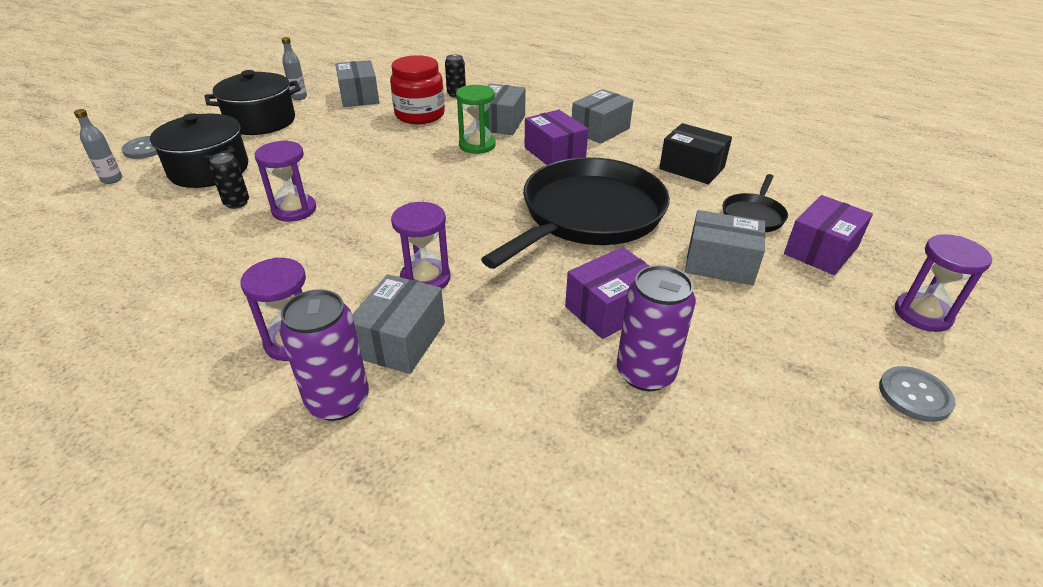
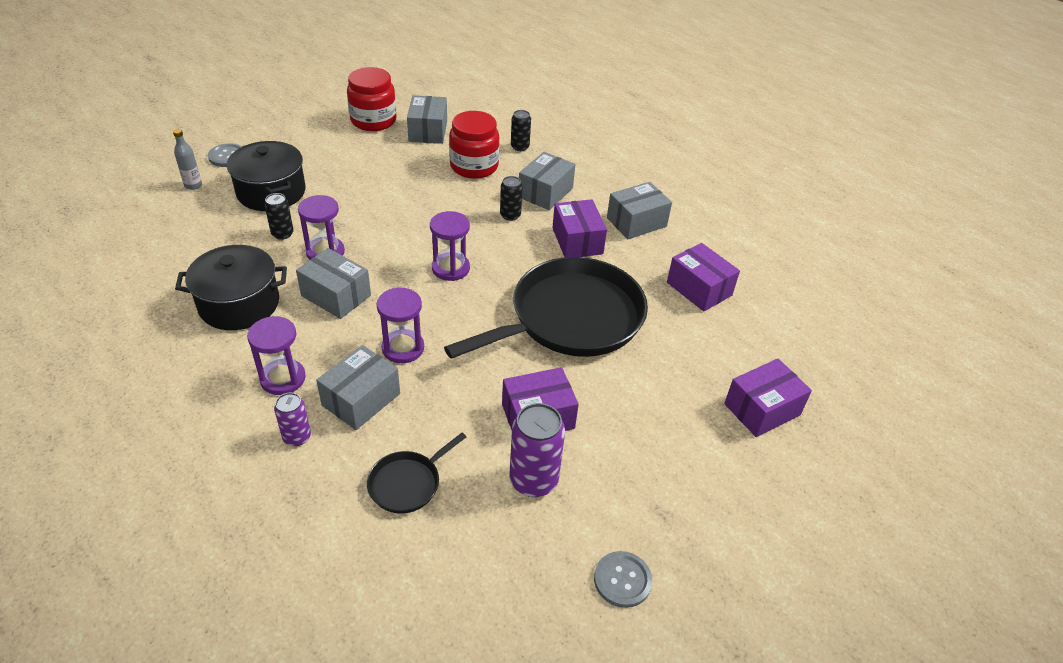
camera: 15 degrees right, 5 degrees up
black pot [204,70,301,135] -> black pot moved to [175,245,287,330]
purple can [279,289,369,421] -> purple can [274,392,311,446], size x0.59
grey bottle [282,37,307,100] -> red jar [347,67,396,131]
green hourglass [456,85,496,154] -> black can [500,176,523,221]
black box [659,123,732,184] -> purple box [667,243,740,311]
grey box [685,210,766,285] -> grey box moved to [296,248,371,319]
black pan [723,174,788,232] -> black pan moved to [367,433,466,514]
grey button [879,366,956,422] -> grey button moved to [594,551,652,608]
purple hourglass [895,234,992,332] -> purple hourglass moved to [430,211,470,281]

